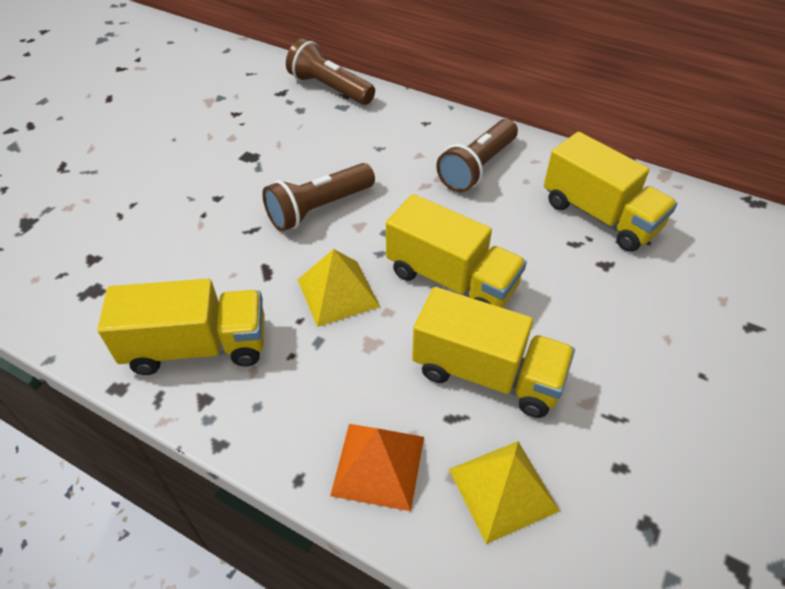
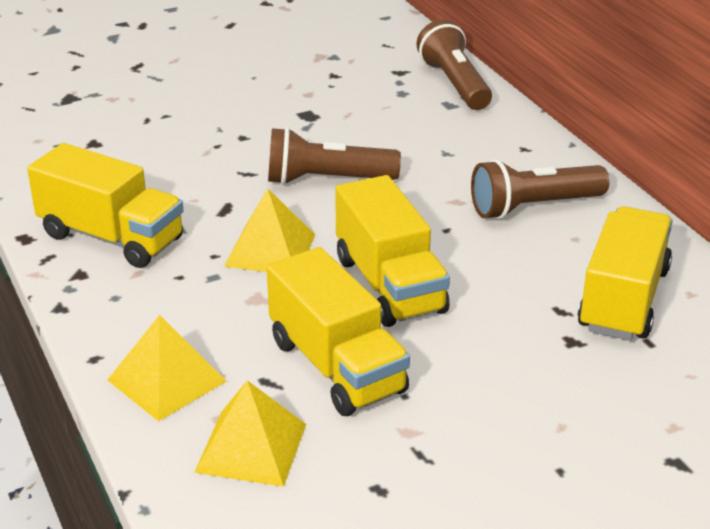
camera: 35 degrees right, 15 degrees down
orange pyramid [330,424,424,511] -> yellow pyramid [108,315,227,421]
yellow truck [544,132,678,252] -> yellow truck turned 150 degrees counterclockwise [578,206,673,340]

